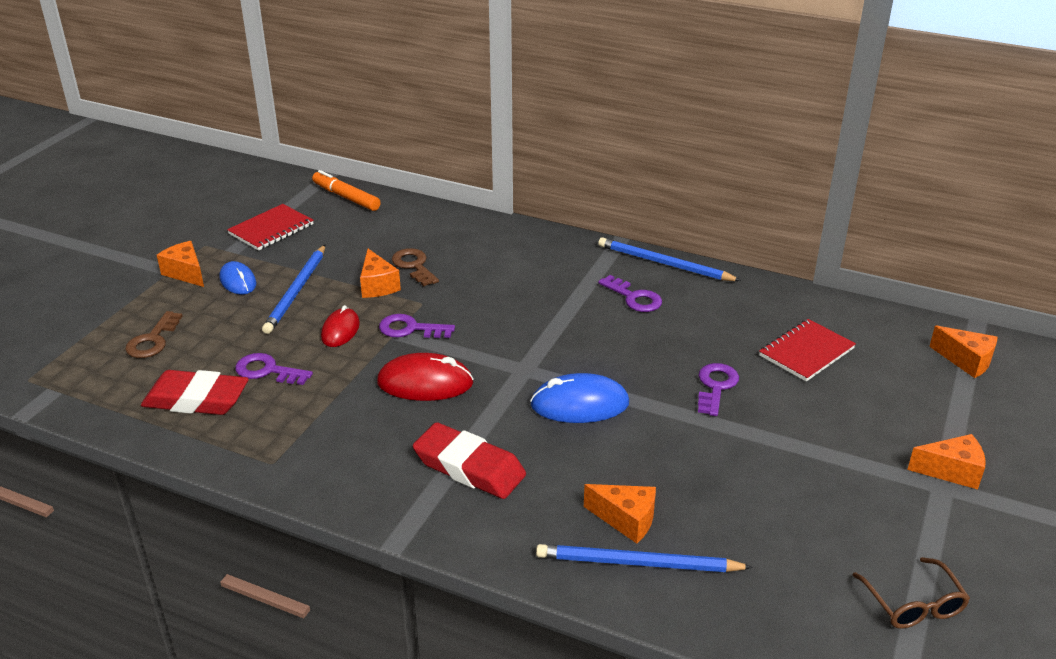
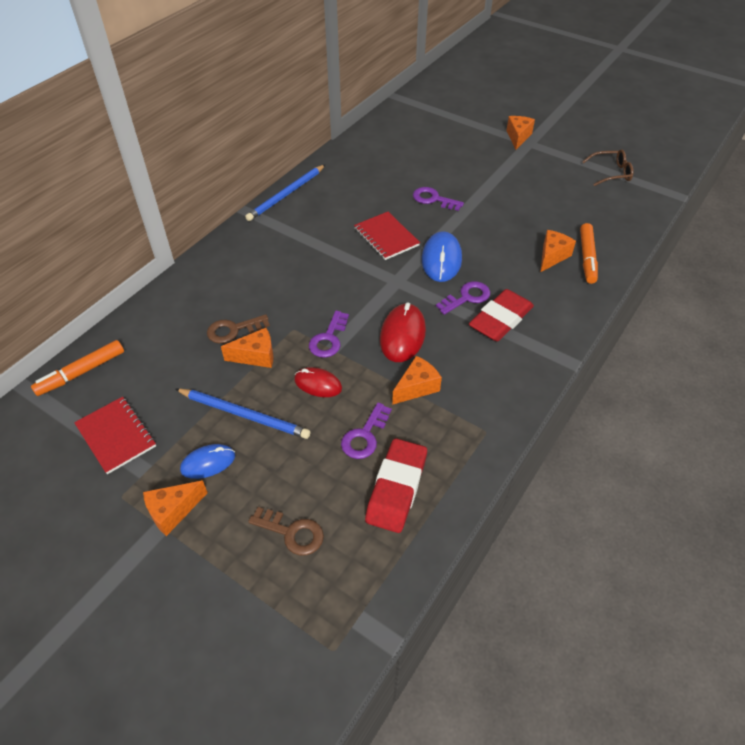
camera: 80 degrees left, 15 degrees up
blue pencil [536,544,753,572] -> orange marker [580,223,598,284]
purple key [598,275,662,312] -> purple key moved to [436,281,490,315]
red notebook [759,319,856,382] -> red notebook moved to [354,212,420,260]
orange cheese [929,326,998,378] -> orange cheese moved to [392,356,442,405]

